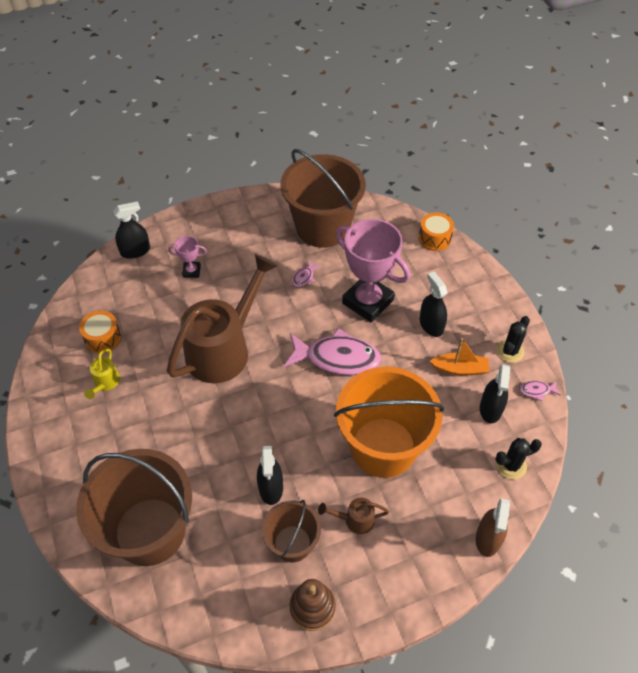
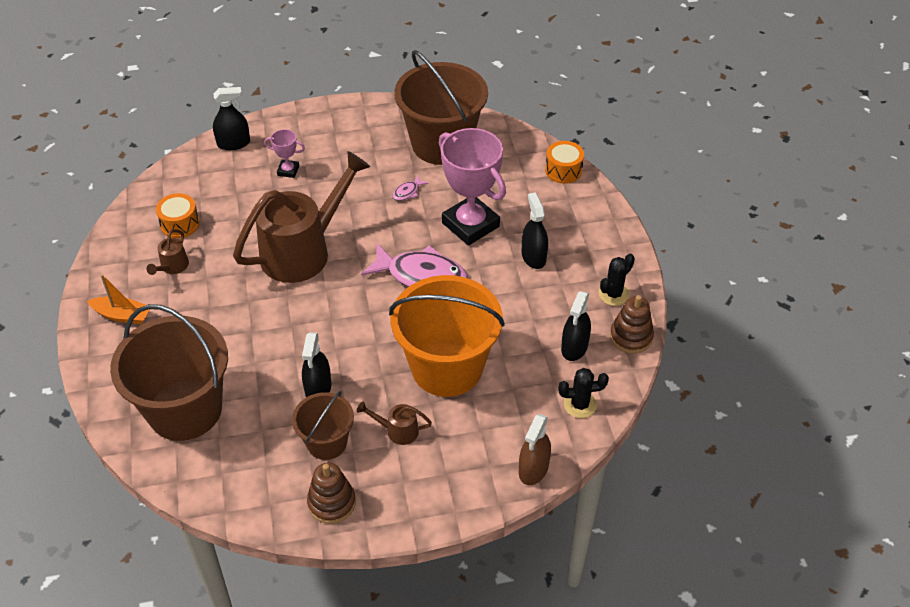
camera: 10 degrees right, 5 degrees down
yellow watering can [84,349,120,399] -> brown watering can [146,229,189,275]
orange boat [430,338,489,375] -> orange boat moved to [87,274,150,324]
pink fish [519,381,561,401] -> brown stacking toy [610,295,654,354]

